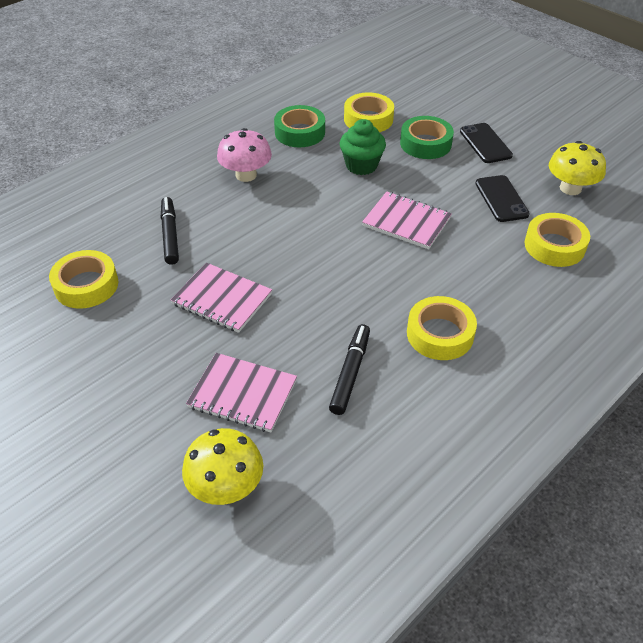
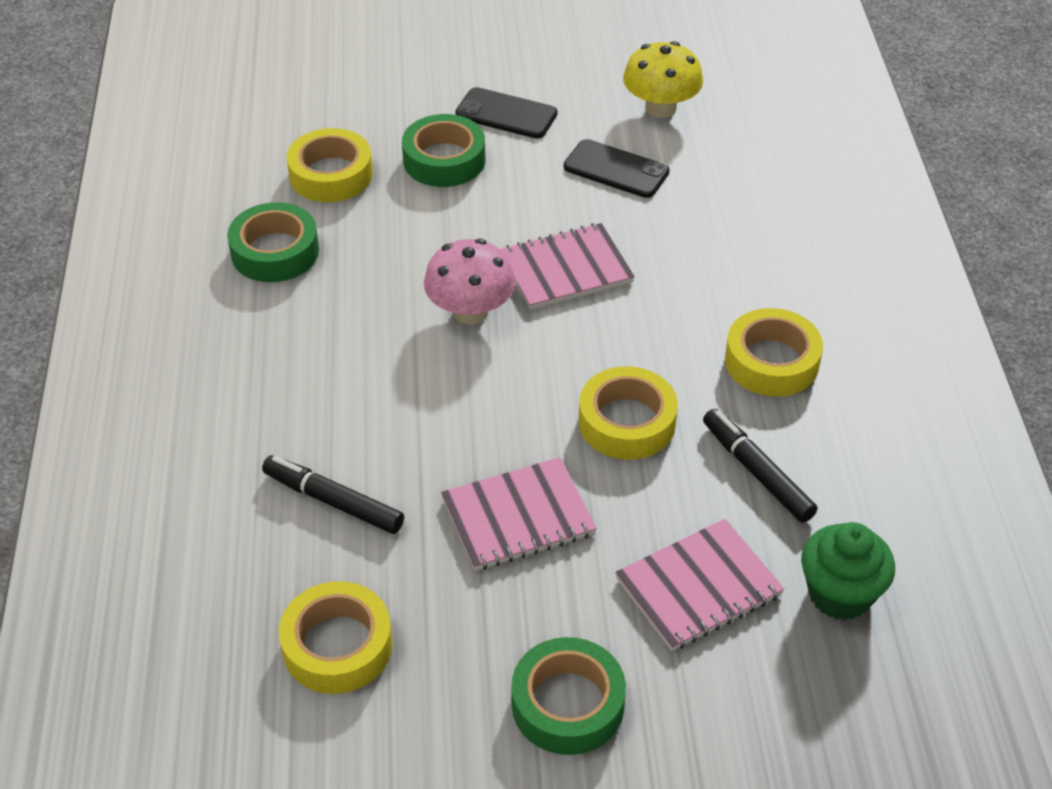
camera: 50 degrees left, 0 degrees up
yellow mushroom [182,428,263,505] -> none
pink mushroom [217,128,272,182] -> pink mushroom moved to [424,239,516,324]
green cupcake [340,119,386,175] -> green cupcake moved to [801,522,895,620]
yellow tape [525,213,590,267] -> yellow tape moved to [579,366,678,460]
none -> green tape [511,637,626,755]

